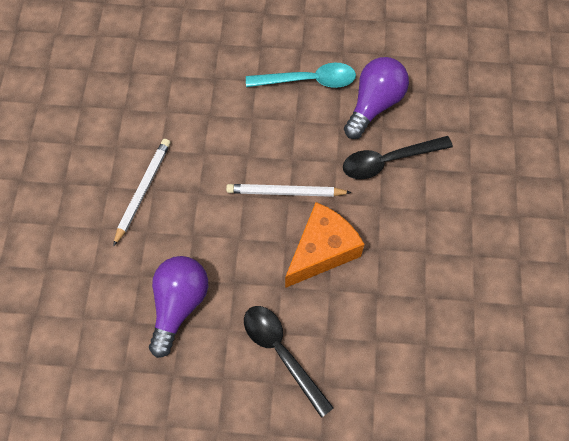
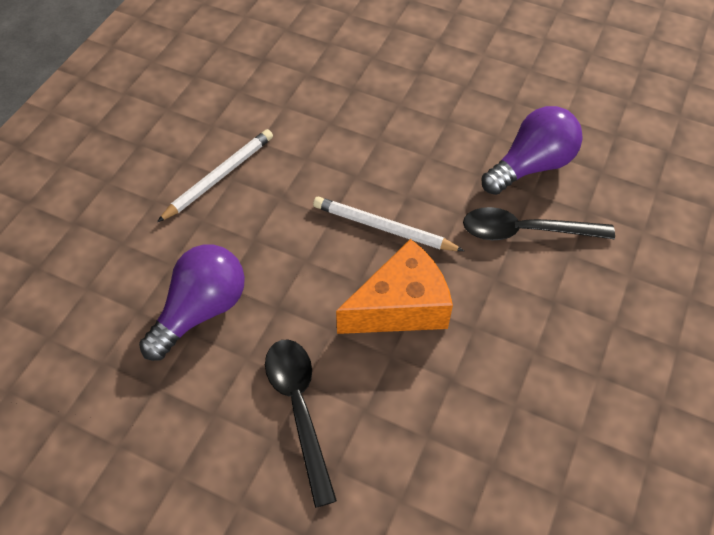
camera: 20 degrees right, 10 degrees down
turquoise spoon [246,63,356,88] -> none

